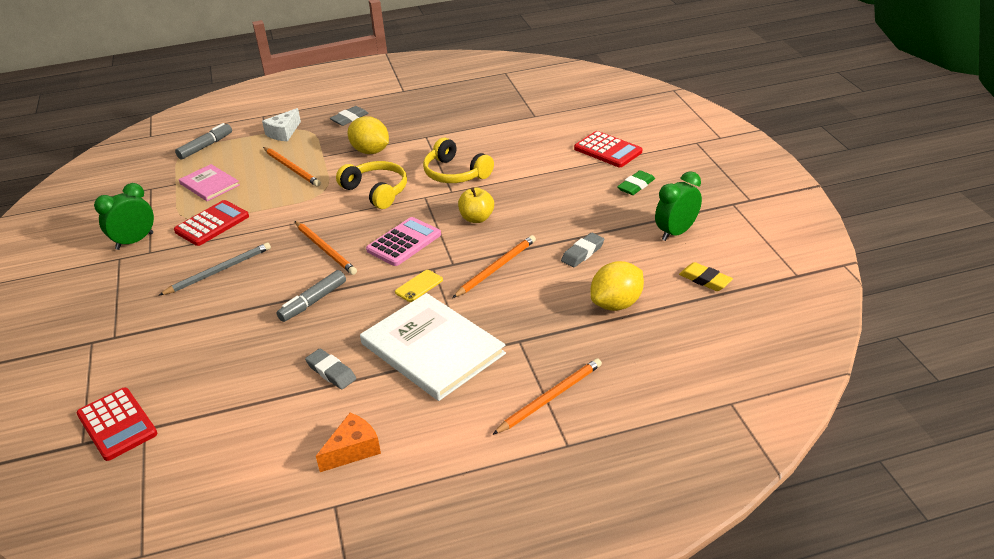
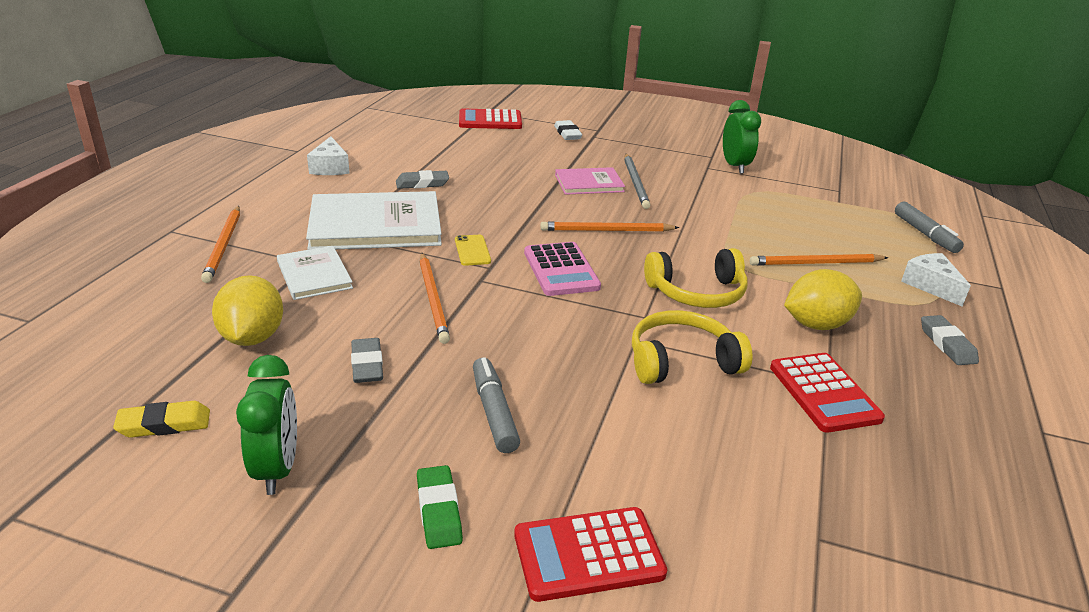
camera: 120 degrees right, 5 degrees down
red calculator [174,200,249,246] -> red calculator moved to [770,353,885,433]
pink book [179,164,240,201] -> pink book moved to [555,167,625,195]
grey marker [277,270,346,322] -> grey marker moved to [473,357,520,453]
orange cheese [316,413,381,472] -> white cheese [307,136,350,175]
yellow apple [458,187,494,223] -> none
none -> white book [277,246,353,300]
none -> white eraser [554,120,582,140]

